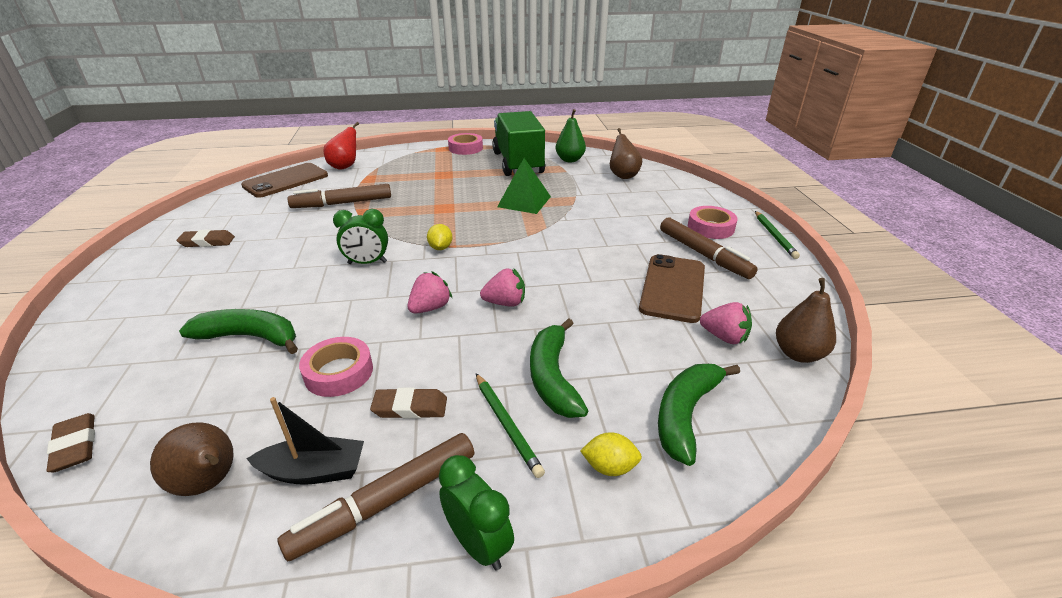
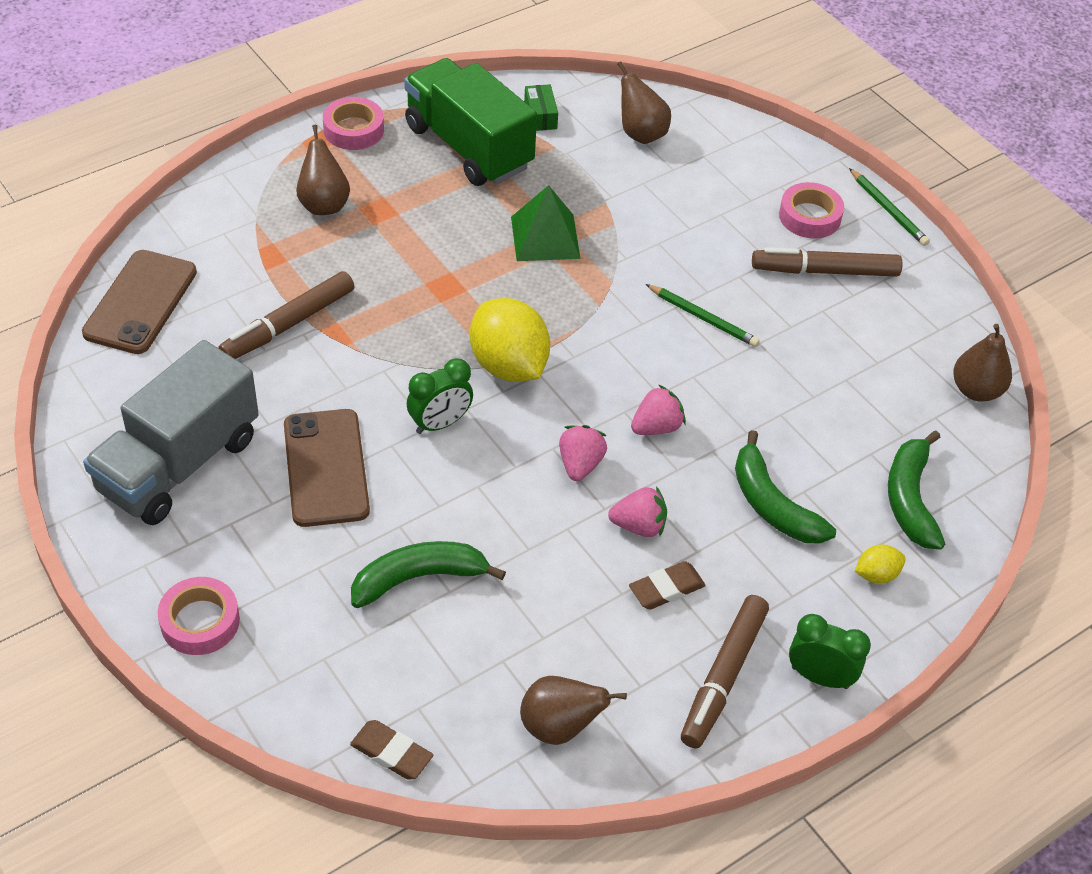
camera: 30 degrees left, 15 degrees up
brown eraser [176,230,235,247] -> grey truck [83,340,259,525]
black boat [247,397,364,485] -> none
pink tape [299,337,373,397] -> pink tape moved to [158,577,240,655]
red pear [324,122,359,170] -> none
yellow lemon [427,224,452,250] -> yellow lemon [470,298,550,382], size x2.16
green pencil [476,373,545,478] -> green pencil moved to [646,284,760,347]
green pear [556,109,586,162] -> green box [524,84,558,131]
brown phone [639,254,705,323] -> brown phone moved to [284,409,370,527]
brown marker [660,218,758,279] -> brown marker turned 150 degrees clockwise [752,247,902,277]
pink strawberry [700,302,752,344] -> pink strawberry moved to [608,486,667,537]
none -> brown pear [296,125,350,215]

